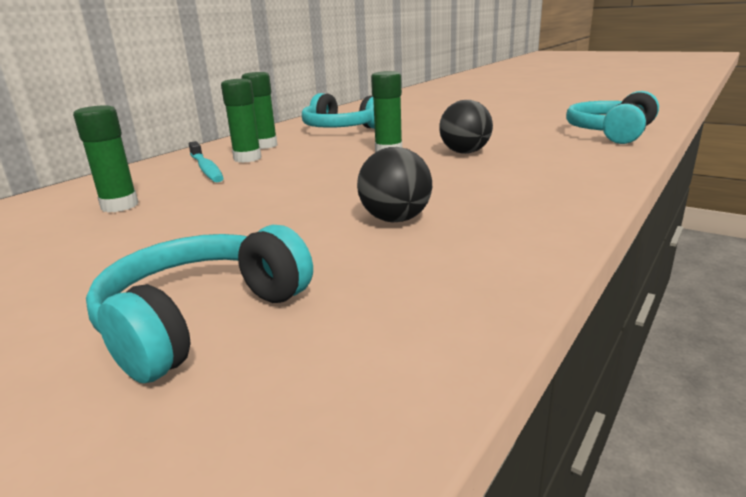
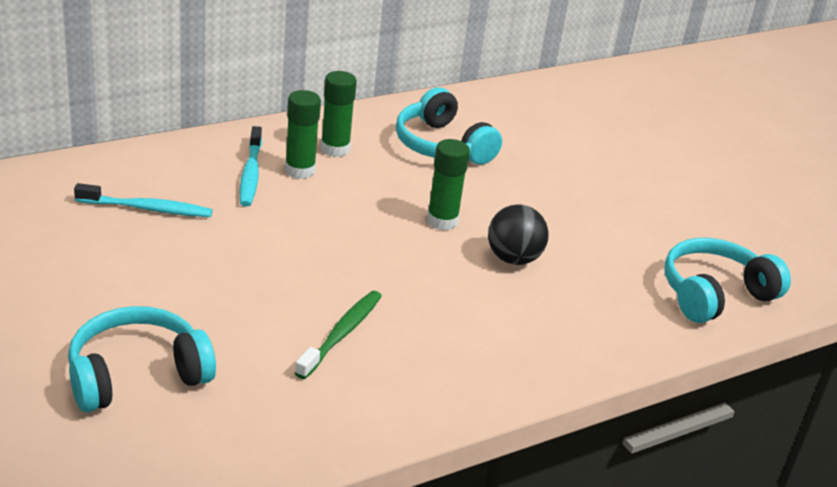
camera: 20 degrees right, 10 degrees up
green glue stick [73,105,139,212] -> turquoise toothbrush [74,183,212,217]
black ball [357,147,432,222] -> green toothbrush [295,291,382,379]

